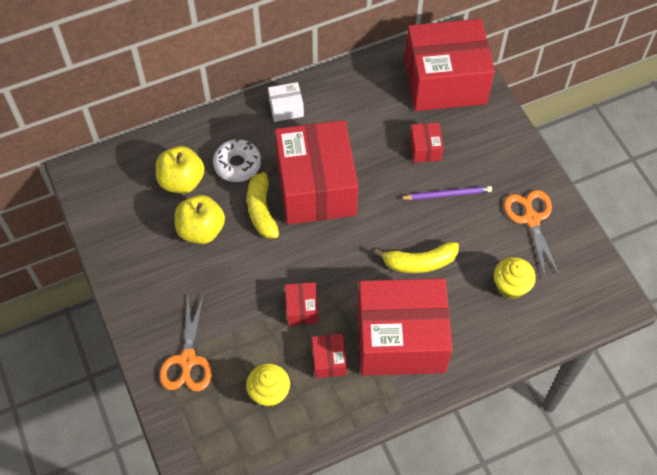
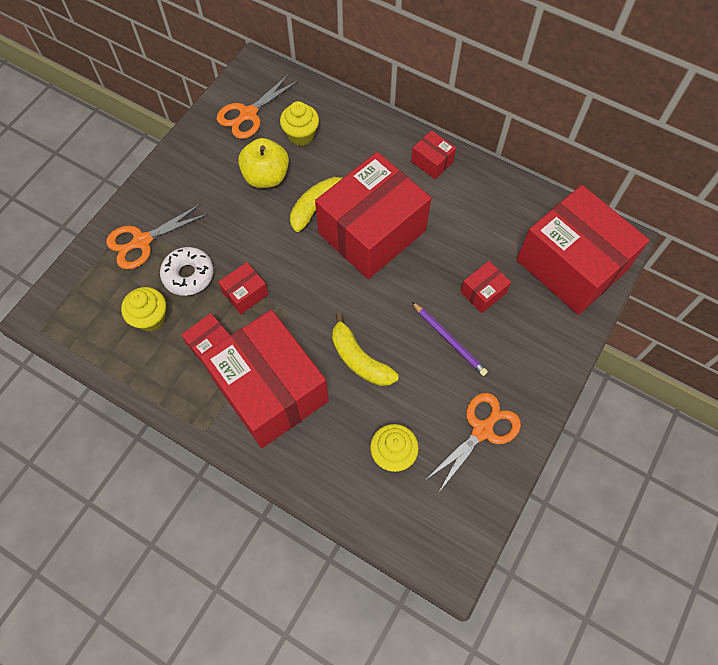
camera: 55 degrees right, 5 degrees up
yellow apple [156,146,205,194] -> yellow cupcake [280,101,319,146]
white donut [213,139,261,182] -> white donut moved to [160,247,214,296]
white box [268,82,304,122] -> red box [411,130,456,179]
none -> orange scissors [217,74,299,139]

